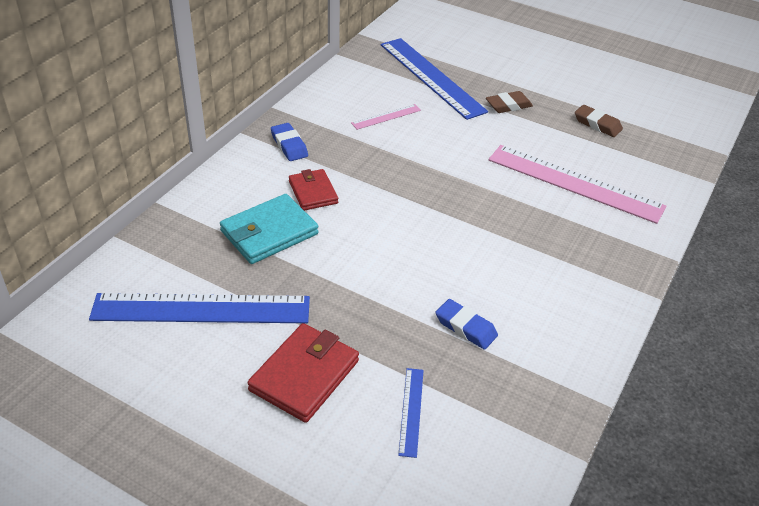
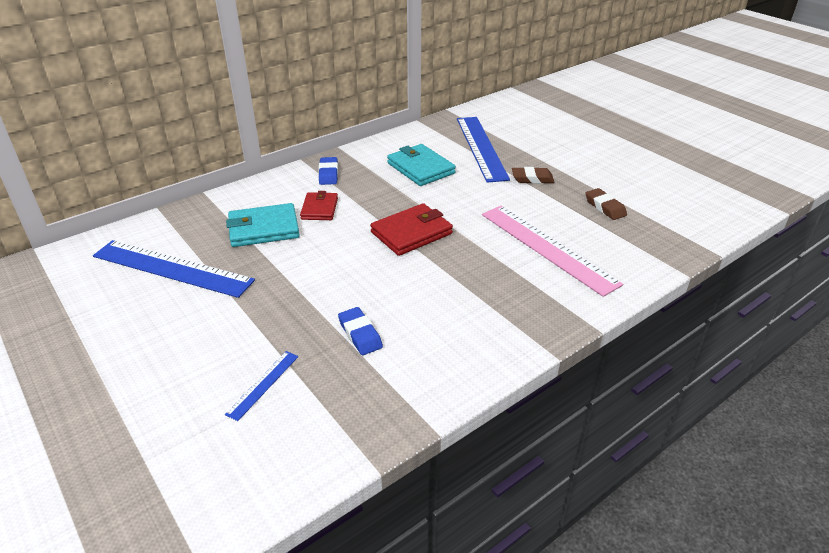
camera: 25 degrees right, 5 degrees down
red wallet [247,323,359,423] -> red wallet moved to [370,203,453,256]
pink ruler [351,104,421,130] -> turquoise wallet [387,144,456,186]

